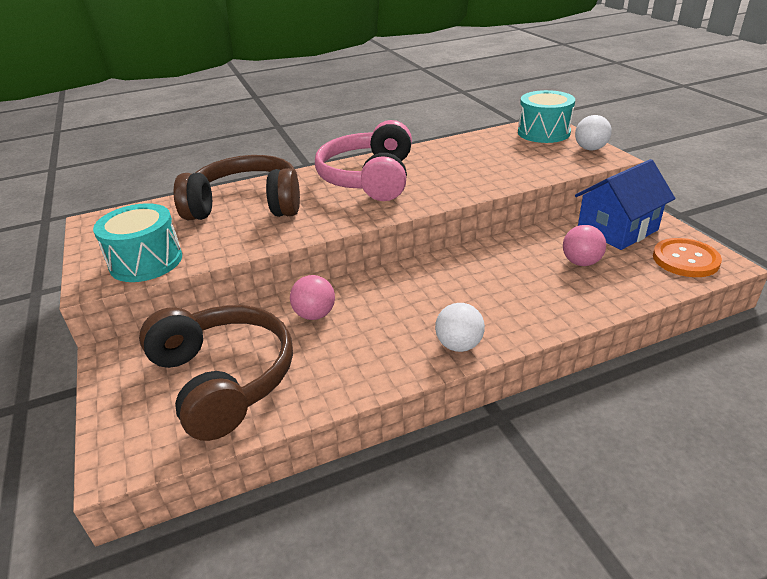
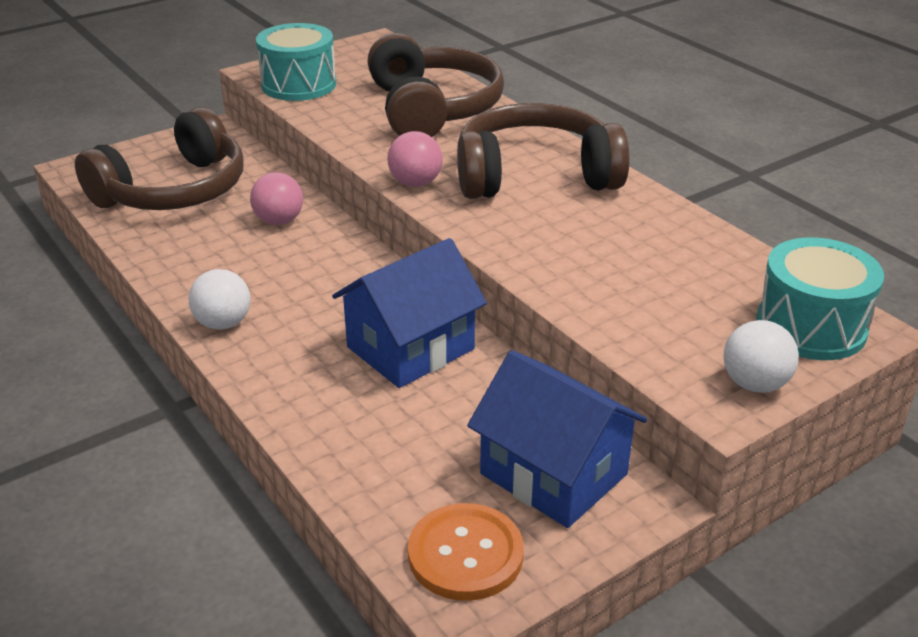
camera: 75 degrees right, 0 degrees up
pink headphones [315,120,412,201] -> brown headphones [457,103,630,199]
pink ball [563,225,606,266] -> pink ball moved to [387,131,443,187]
none -> blue house [332,238,487,388]

